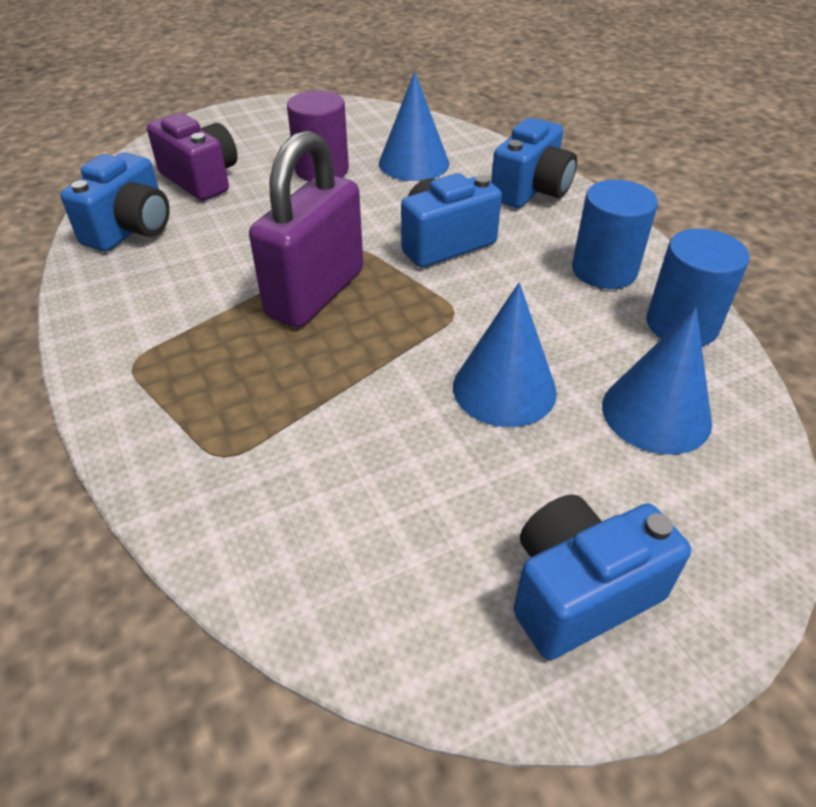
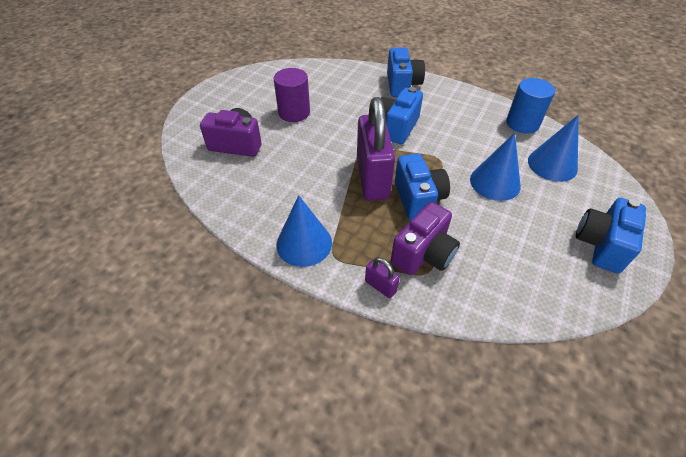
camera: 35 degrees left, 5 degrees up
blue camera [60,153,170,252] -> blue camera moved to [395,154,450,221]
blue cone [379,72,449,181] -> blue cone moved to [276,195,332,267]
blue cylinder [572,180,658,289] -> none
none -> purple padlock [365,257,400,298]
none -> purple camera [391,202,460,275]

